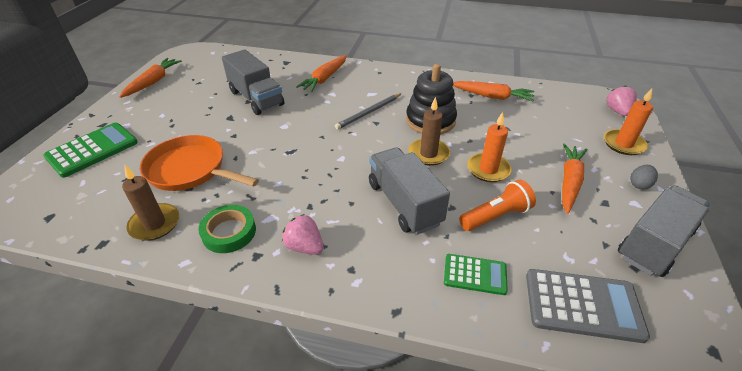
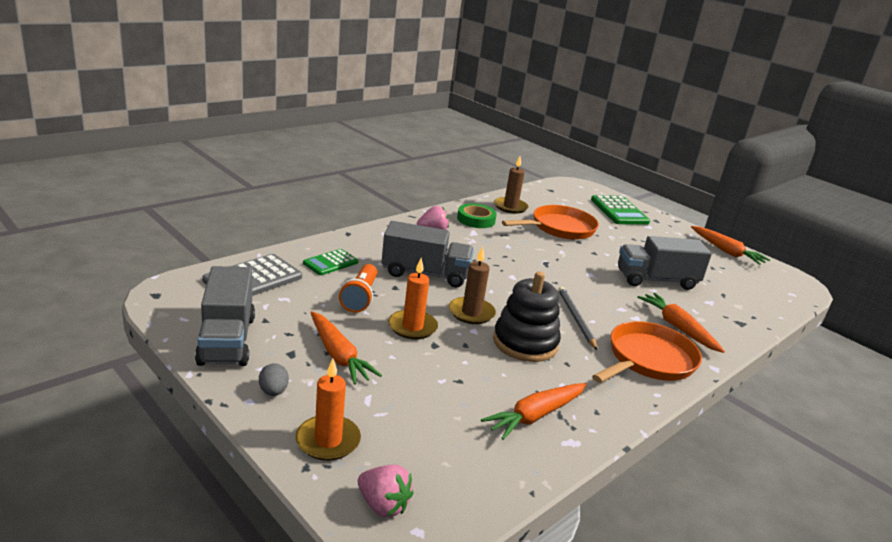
camera: 120 degrees right, 15 degrees down
none -> orange pan [592,321,702,383]

